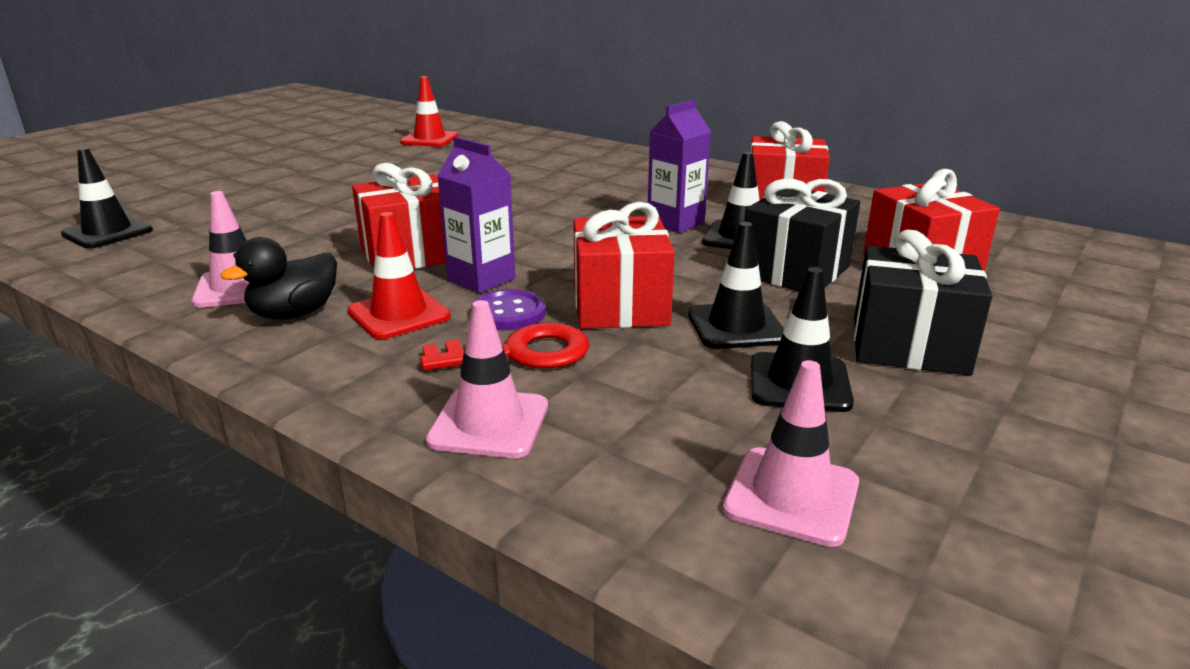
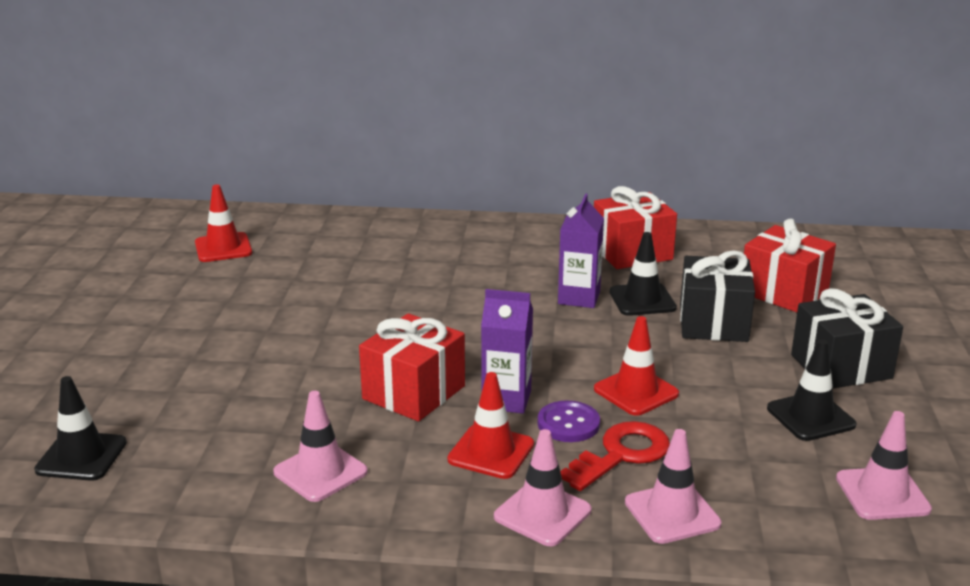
camera: 30 degrees left, 0 degrees up
black duck [221,237,337,320] -> none
red gift [573,202,675,329] -> red traffic cone [594,316,679,416]
black traffic cone [688,222,784,349] -> none
none -> pink traffic cone [494,429,591,546]

